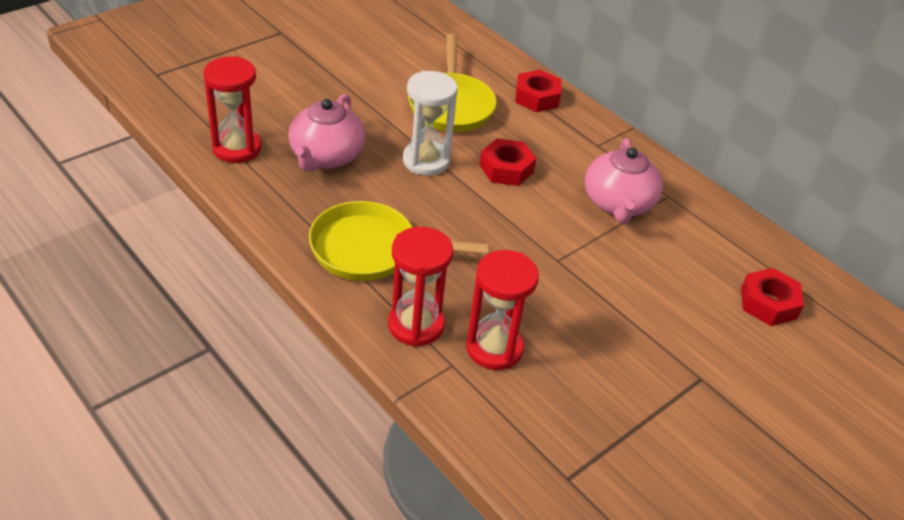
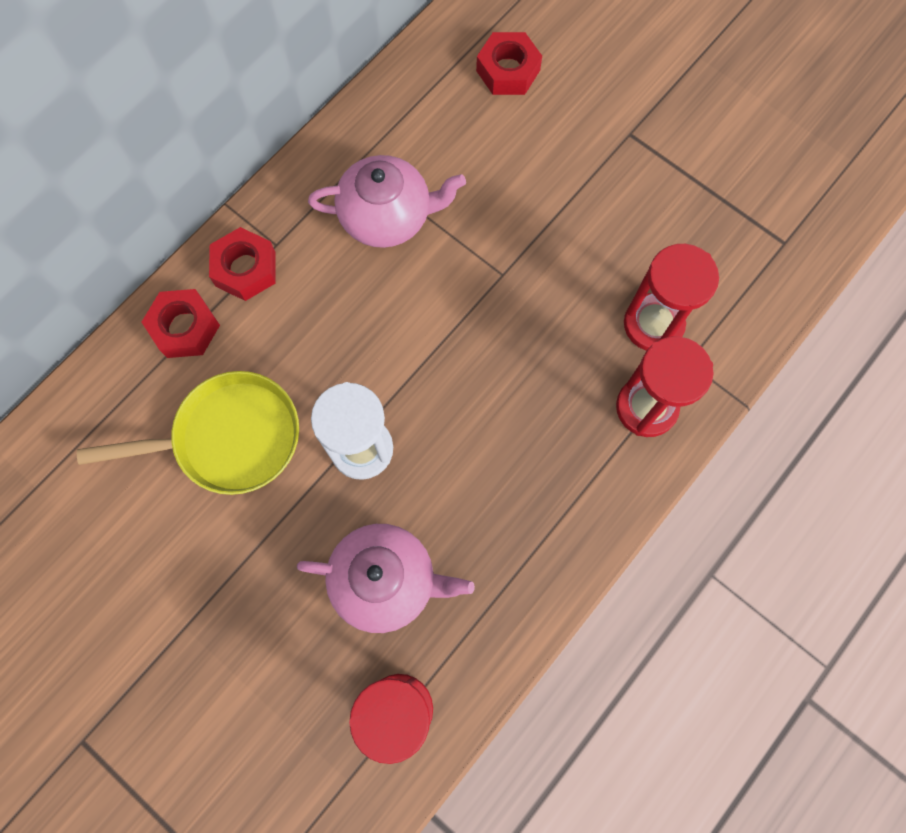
camera: 95 degrees left, 30 degrees up
yellow pan [309,201,489,281] -> none
red nut [480,138,536,186] -> red nut moved to [209,227,276,301]

